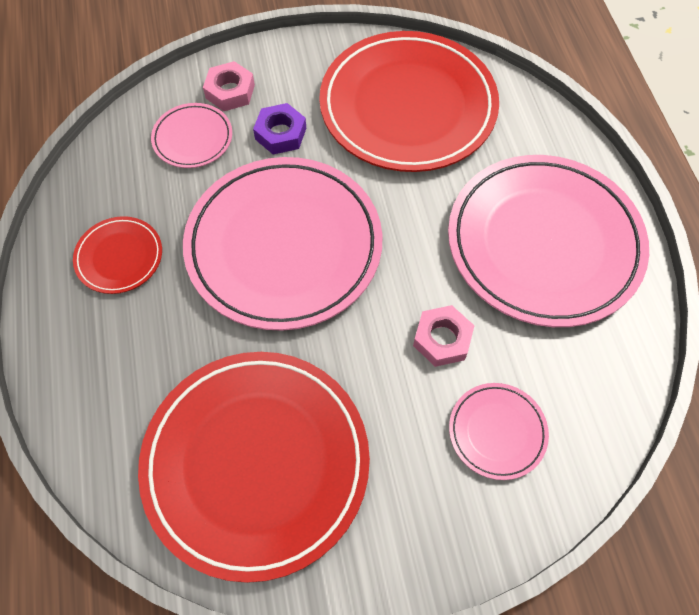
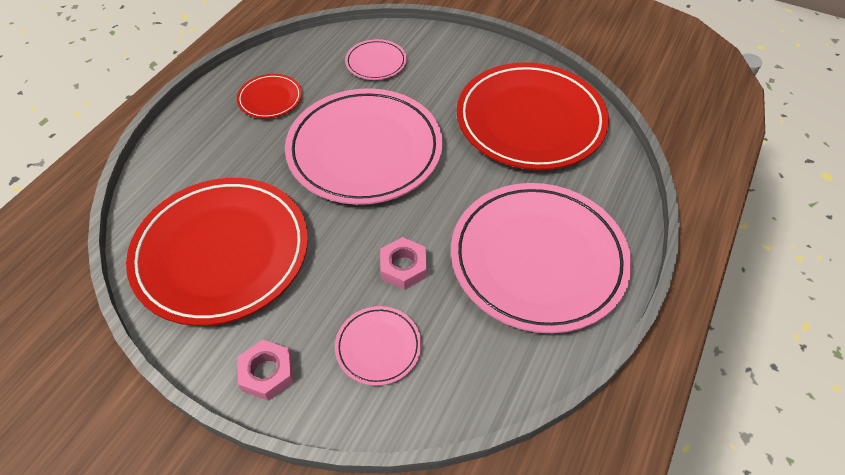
camera: 40 degrees right, 10 degrees down
pink nut [203,61,255,111] -> pink nut moved to [238,340,293,401]
purple nut [253,103,306,155] -> none

